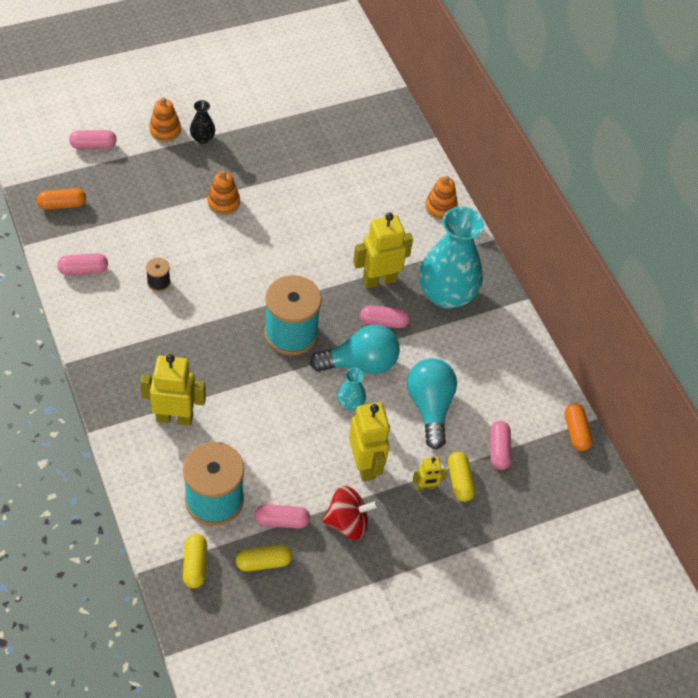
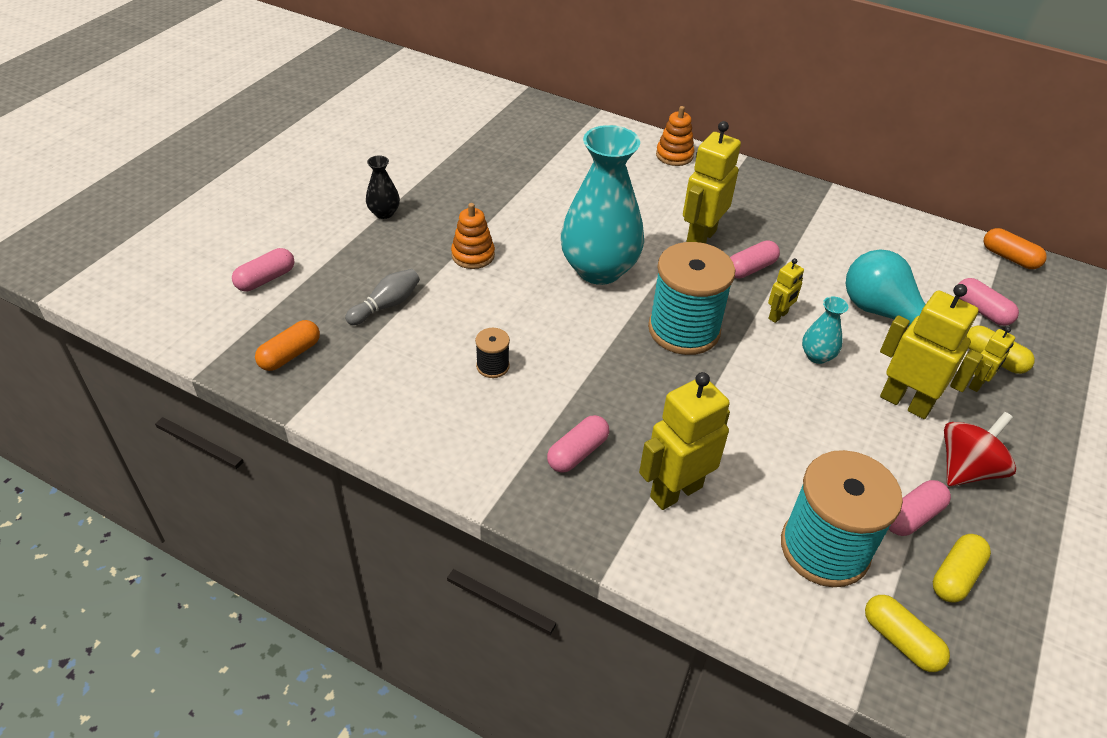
camera: 35 degrees left, 10 degrees down
pink capsule [57,253,108,275] -> pink capsule moved to [547,415,609,473]
orange stacking toy [149,97,181,142] -> none
turquoise light bulb [310,325,400,374] -> yellow robot [768,258,804,323]
turquoise vase [419,207,484,309] -> turquoise vase moved to [561,125,644,285]
none -> grey bowling pin [345,269,420,325]

